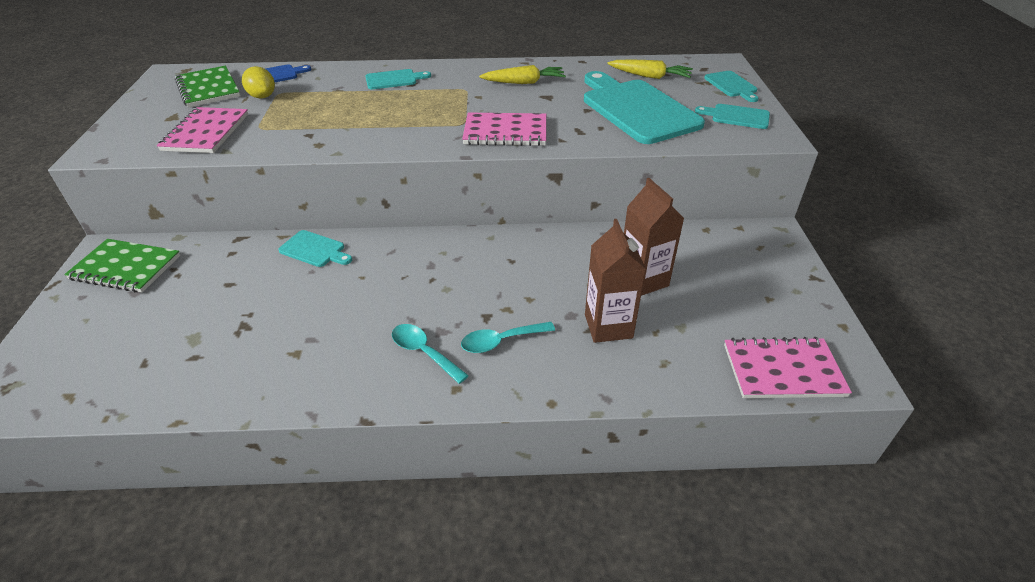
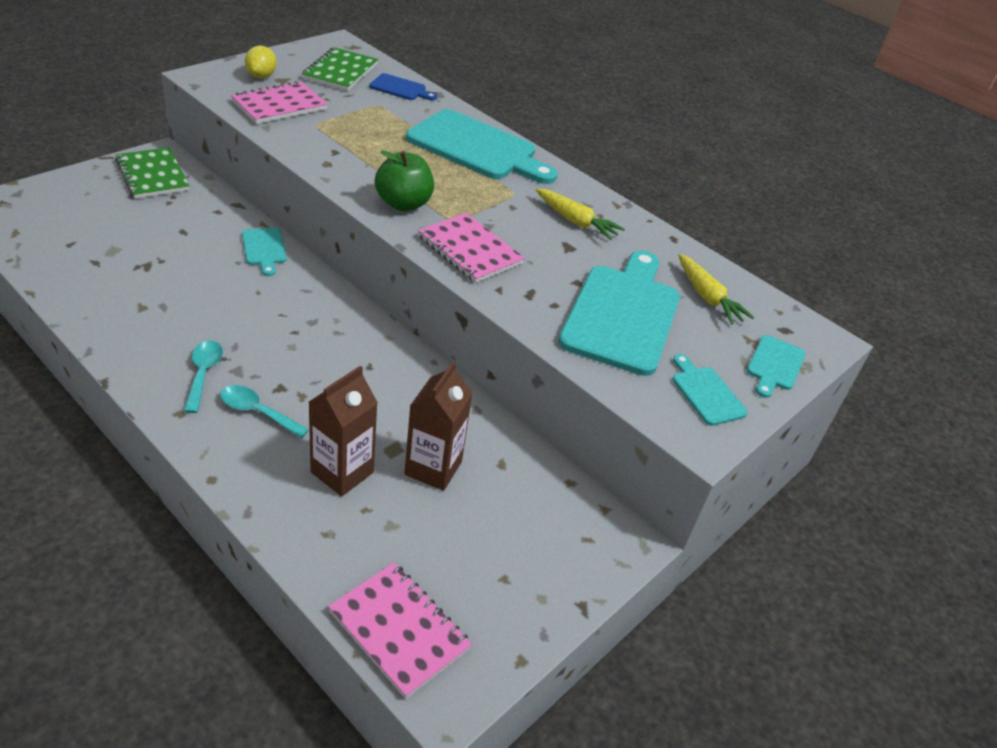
camera: 40 degrees right, 0 degrees up
yellow lemon [242,66,275,99] -> yellow lemon moved to [245,46,277,78]
turquoise cutting board [365,69,431,89] -> turquoise cutting board [406,109,558,184], size x2.14
none -> green apple [375,150,434,211]

